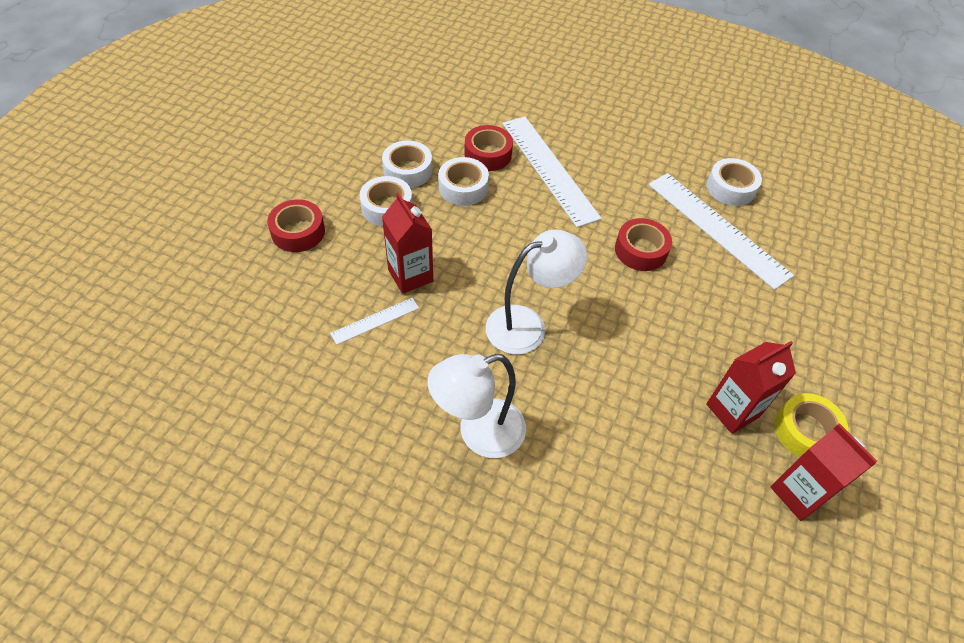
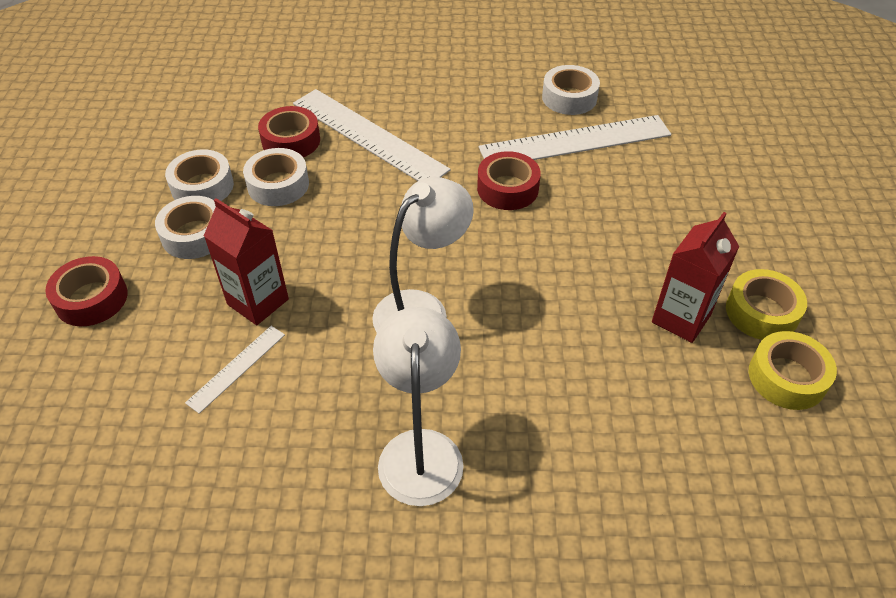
camera: 20 degrees left, 5 degrees down
white lamp [427,354,526,458] -> white lamp turned 135 degrees clockwise [373,307,464,506]
white ruler [648,173,794,290] -> white ruler turned 45 degrees counterclockwise [479,115,671,160]
red carton [771,423,877,521] -> yellow tape [749,331,837,410]

